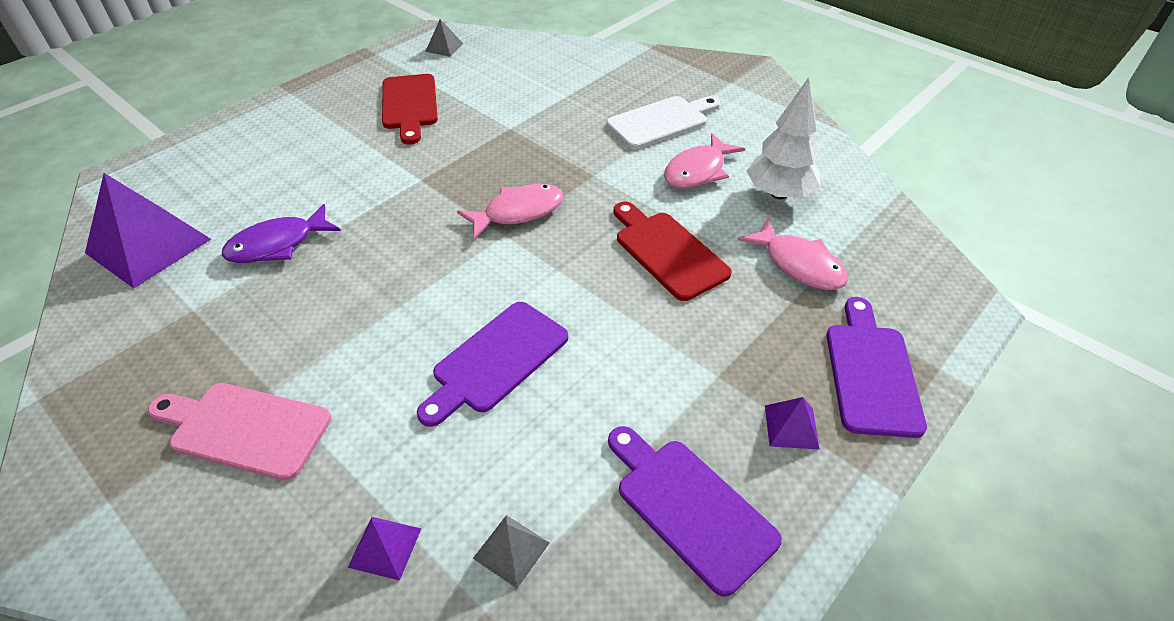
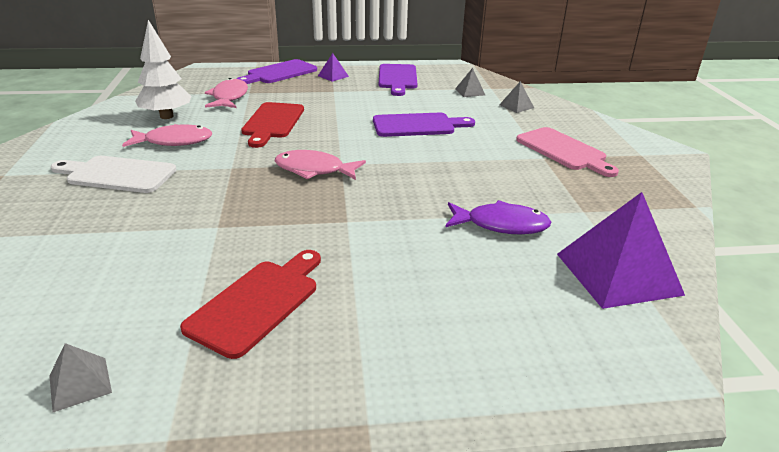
camera: 140 degrees left, 15 degrees down
purple pyramid [348,517,422,581] -> grey pyramid [499,81,534,113]

